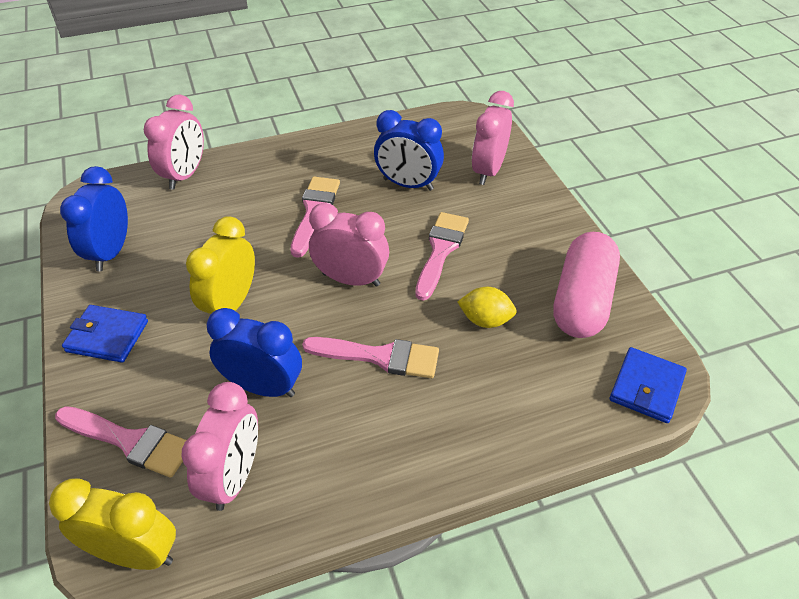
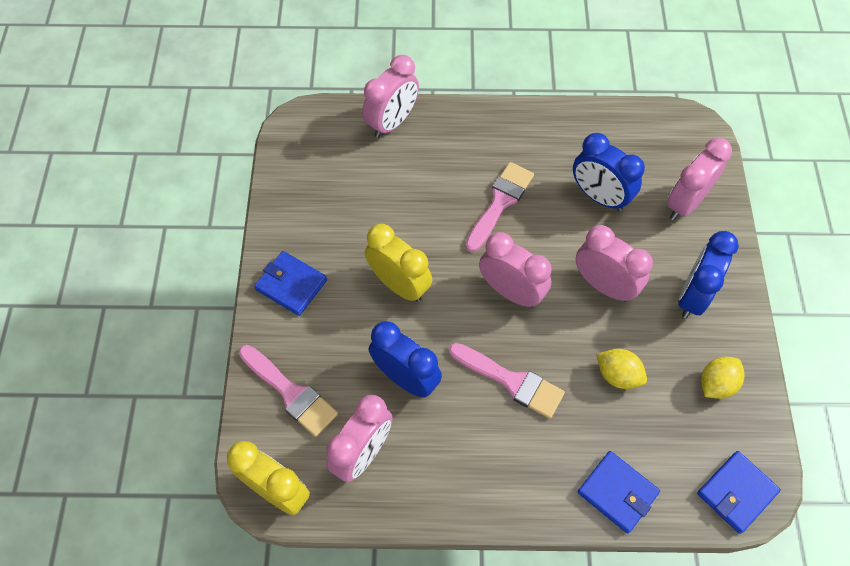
camera: 20 degrees right, 15 degrees up
blue clock [60,166,128,271] -> blue clock moved to [678,231,739,318]
yellow clock [186,216,255,314] -> yellow clock turned 90 degrees clockwise [365,224,432,302]
pink brush [415,212,469,301] -> pink clock [575,225,653,302]
pink capsule [553,232,620,338] -> yellow lemon [701,357,745,399]
none -> blue wallet [578,451,660,533]

